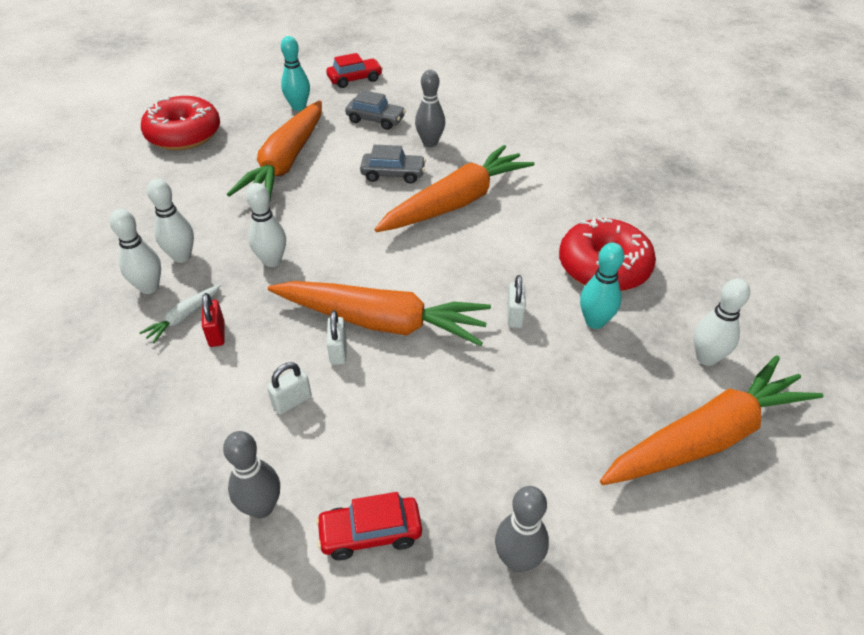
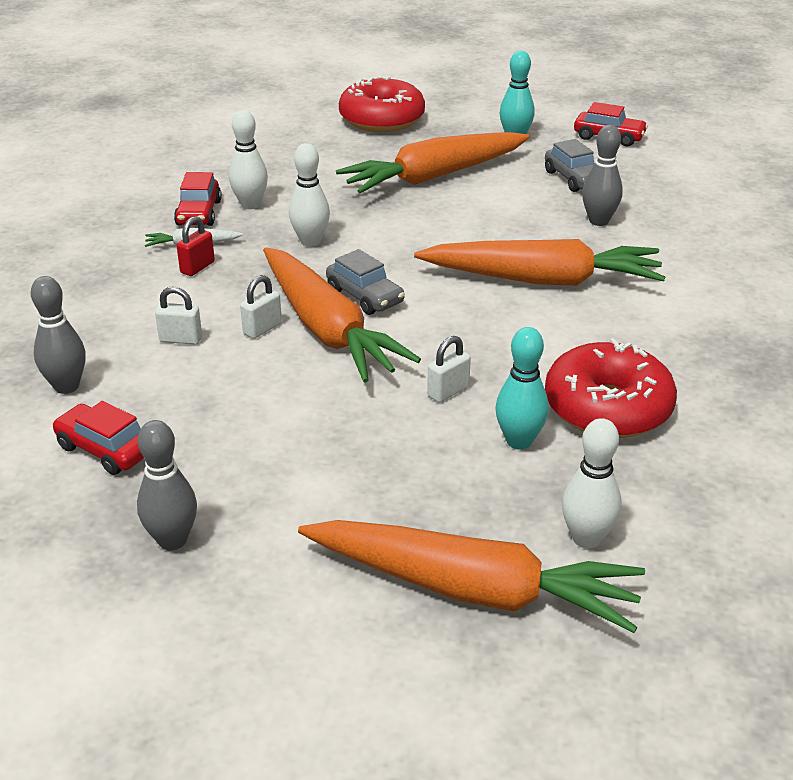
camera: 45 degrees right, 10 degrees down
white bowling pin [109,209,161,294] -> red car [174,172,222,226]
grey car [360,145,426,184] -> grey car moved to [326,249,405,315]

